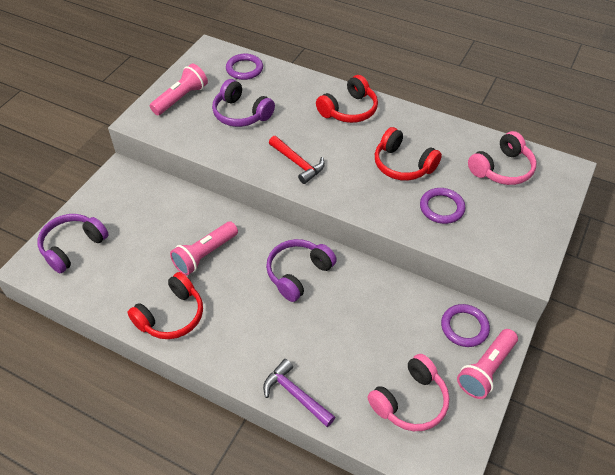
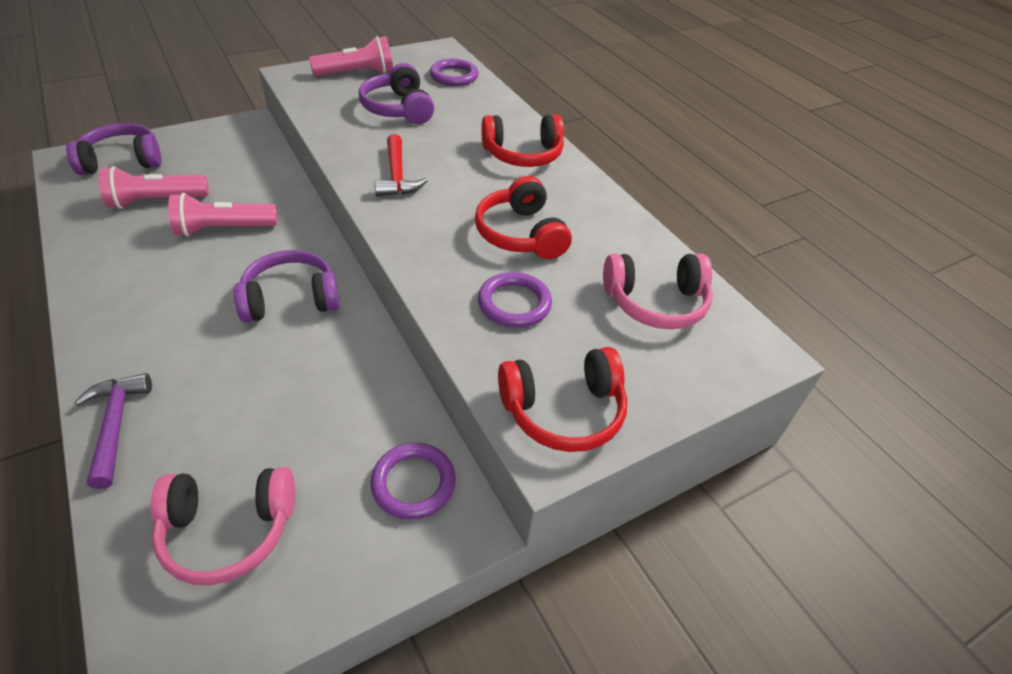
camera: 30 degrees right, 5 degrees down
red headphones [128,272,203,339] -> red headphones moved to [498,347,627,452]
pink flashlight [457,329,518,399] -> pink flashlight moved to [99,166,209,209]

